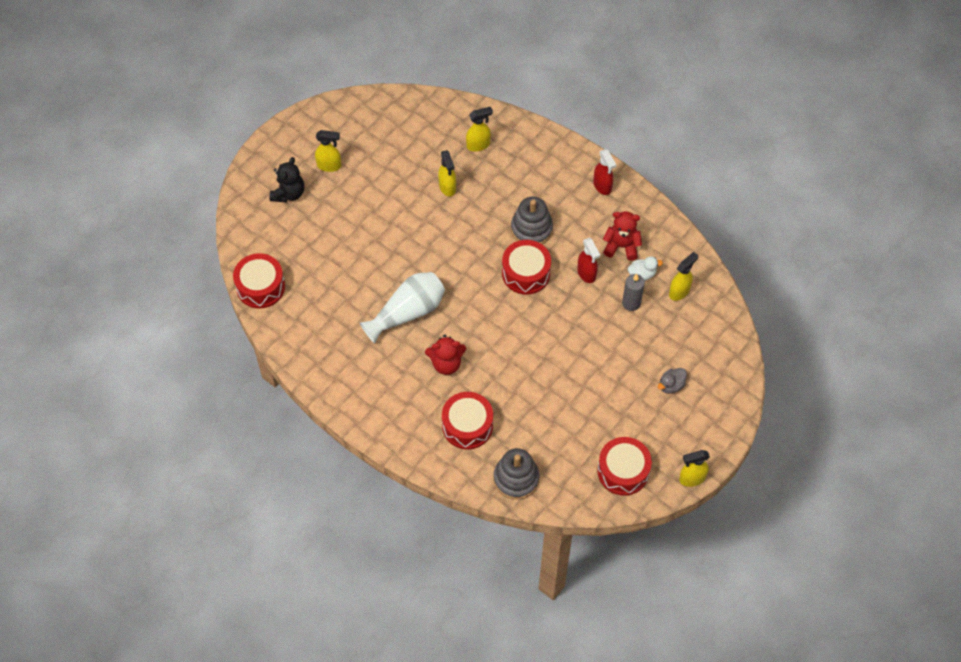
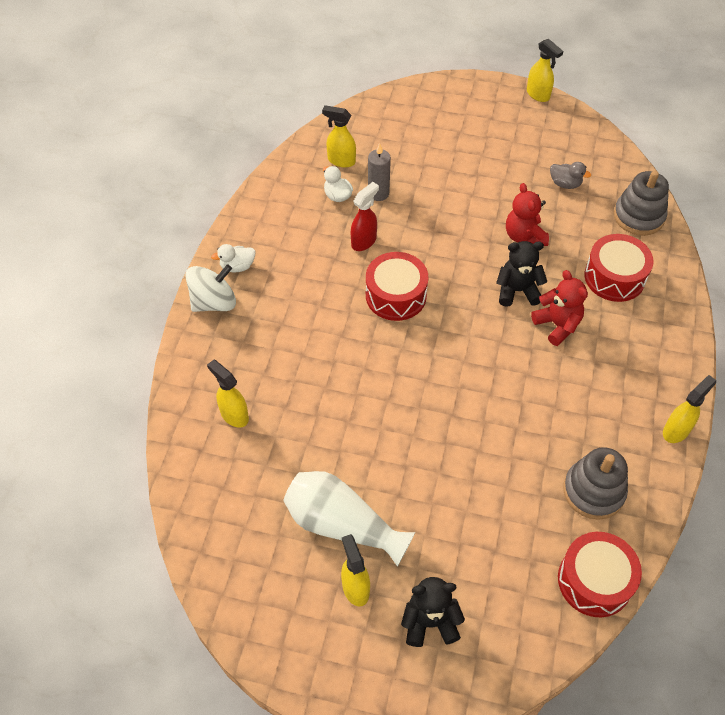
camera: 115 degrees left, 5 degrees down
white vase [360,272,445,343] -> white vase moved to [283,471,415,567]
yellow spray bottle [438,150,456,197] -> yellow spray bottle moved to [663,375,716,443]
grey stacking toy [511,197,553,244] -> grey stacking toy moved to [563,447,628,520]
red spray bottle [593,149,616,195] -> white duck [211,244,255,273]
red drum [597,437,652,495] -> none
red teddy bear [603,211,642,261] -> red teddy bear moved to [506,183,549,246]
grey duck [658,368,687,394] -> grey duck moved to [550,162,591,189]
none -> white spinning top [186,264,236,312]
none -> black teddy bear [496,241,547,307]

